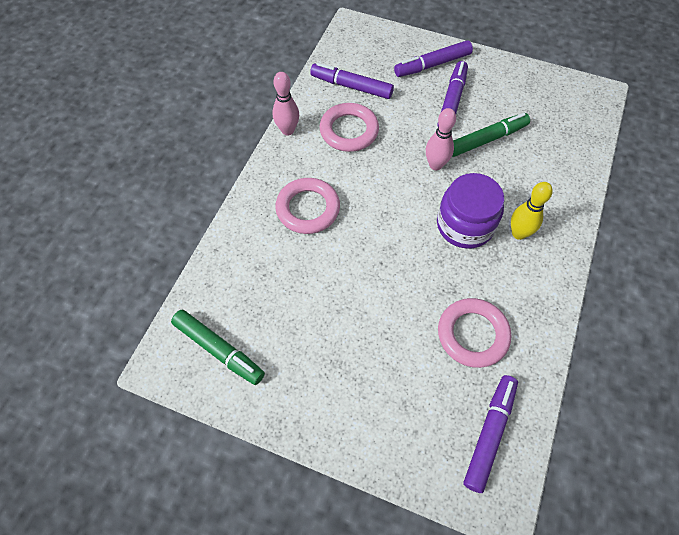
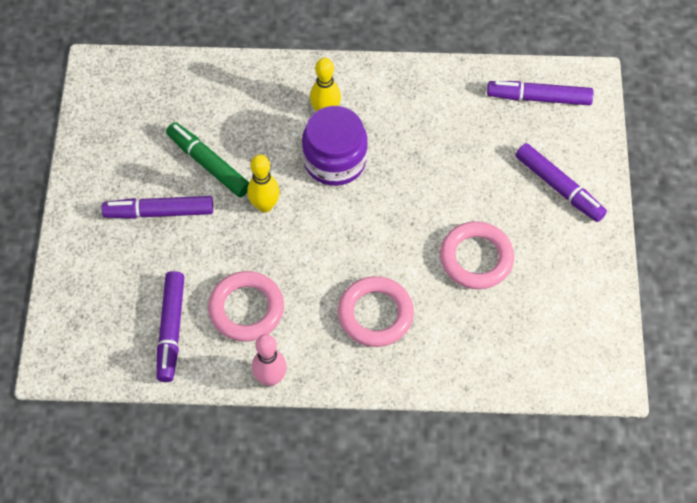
camera: 110 degrees left, 0 degrees up
green marker [171,310,265,385] -> none
purple marker [394,40,473,77] -> purple marker moved to [516,143,607,222]
pink bowling pin [426,108,456,170] -> yellow bowling pin [247,154,280,213]
pink ring [438,298,511,368] -> pink ring moved to [440,221,514,289]

